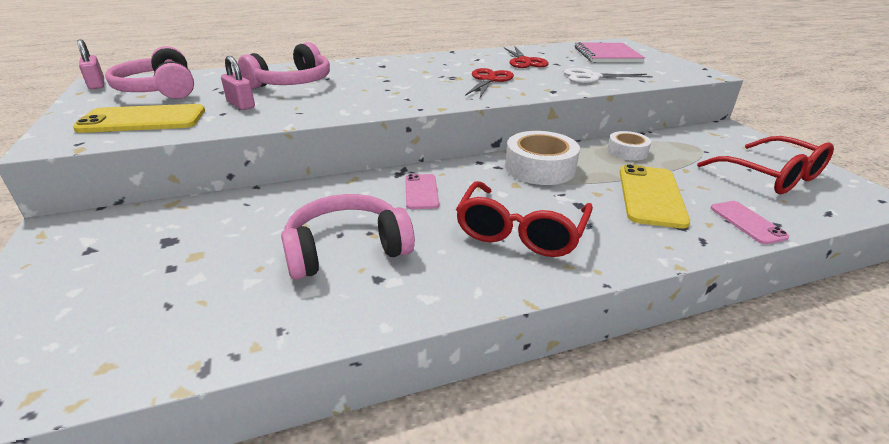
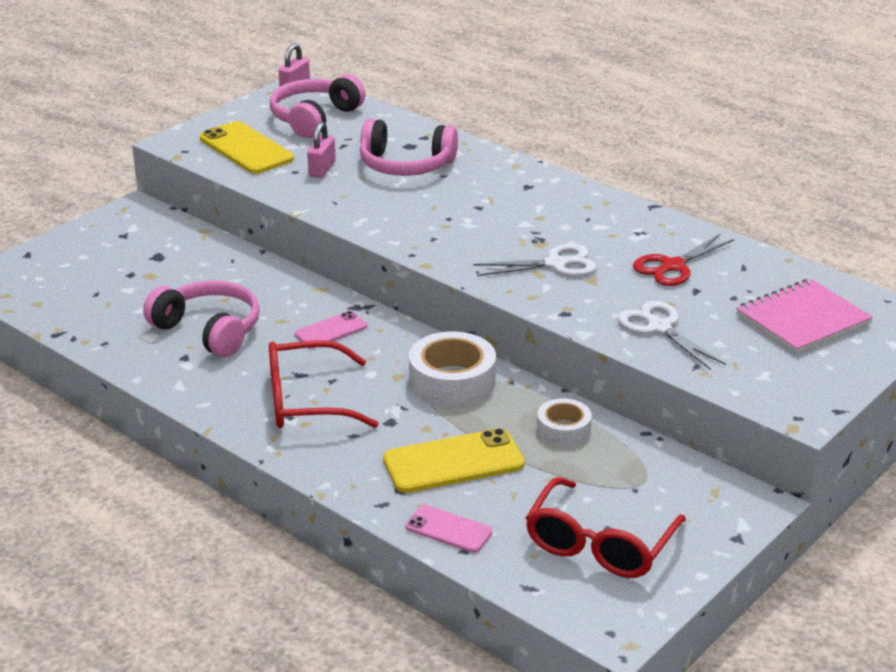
camera: 60 degrees right, 0 degrees up
red scissors [465,68,514,98] -> white scissors [473,244,597,276]
pink phone [711,201,789,244] -> pink phone turned 75 degrees clockwise [405,505,493,553]

